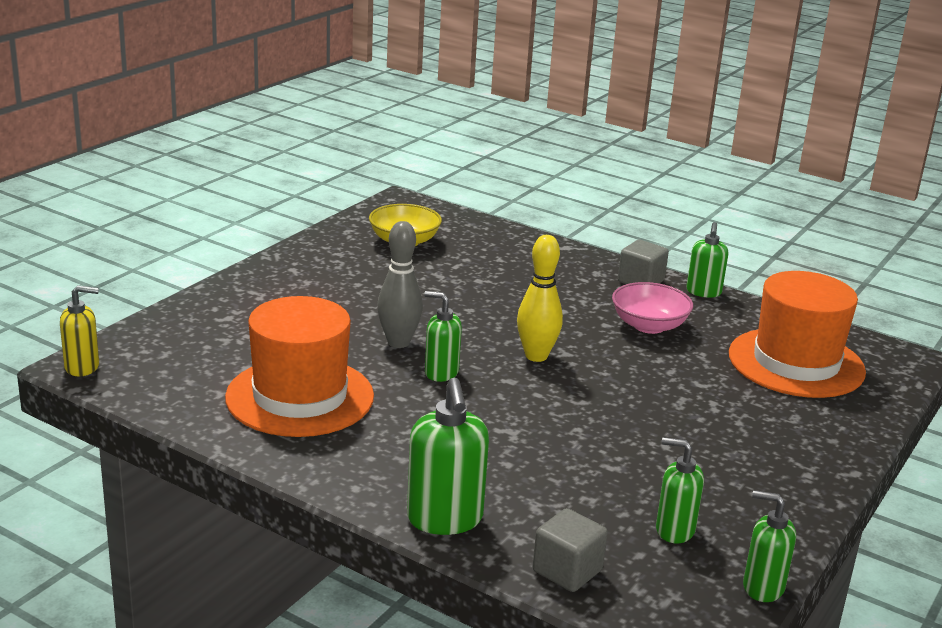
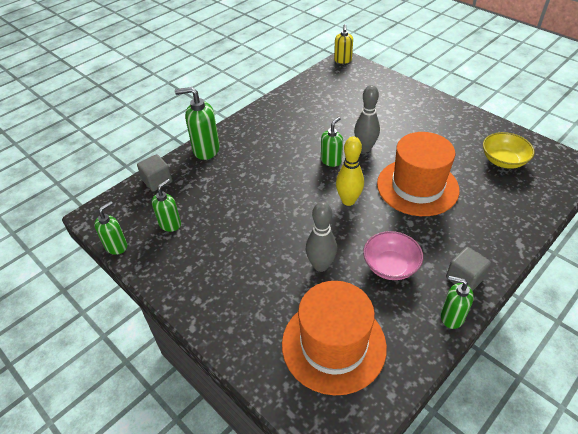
camera: 105 degrees right, 20 degrees up
orange hat [225,296,374,437] -> orange hat moved to [377,132,460,216]
none -> grey bowling pin [306,202,337,272]

